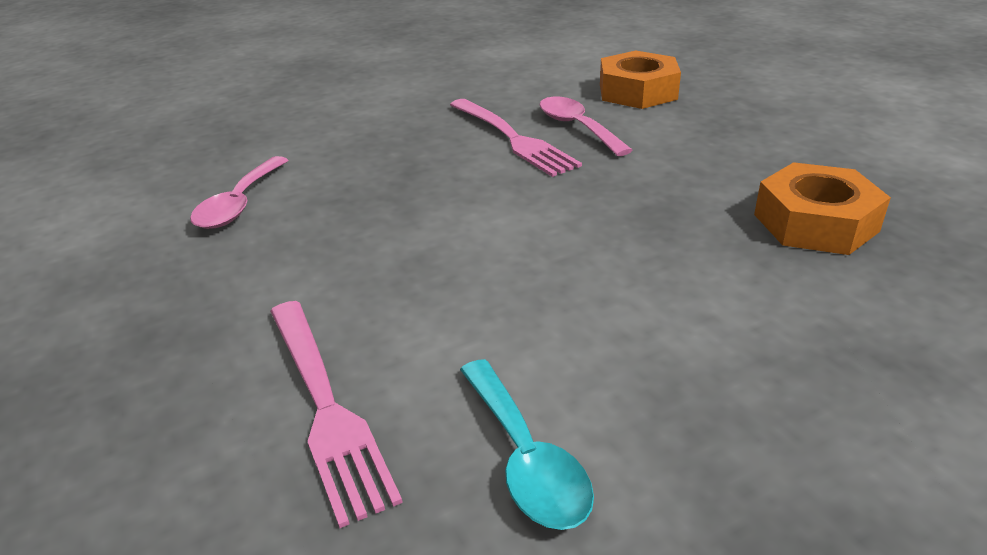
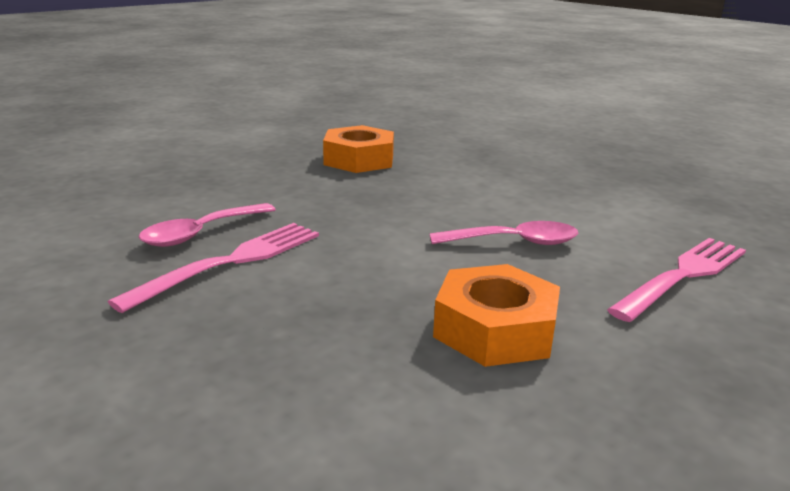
camera: 110 degrees left, 10 degrees down
pink spoon [190,156,288,229] -> pink spoon moved to [429,221,578,245]
turquoise spoon [460,359,594,530] -> none
orange nut [600,51,681,109] -> orange nut moved to [433,264,560,367]

